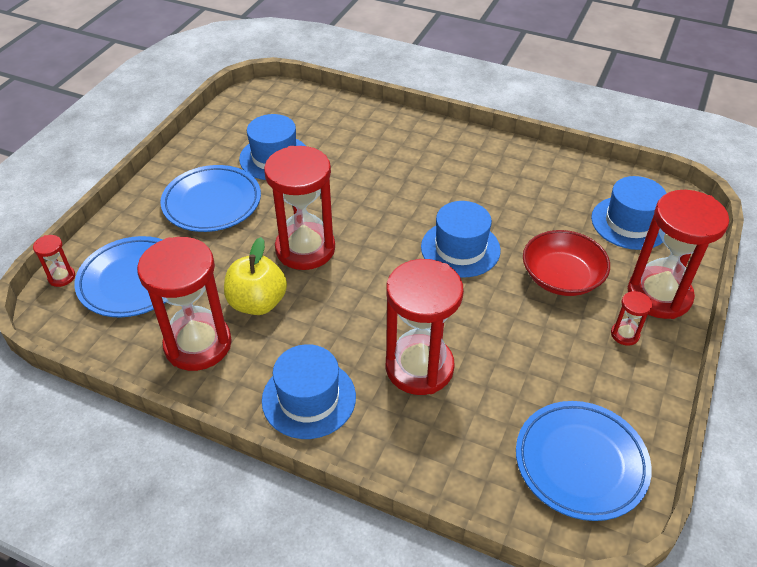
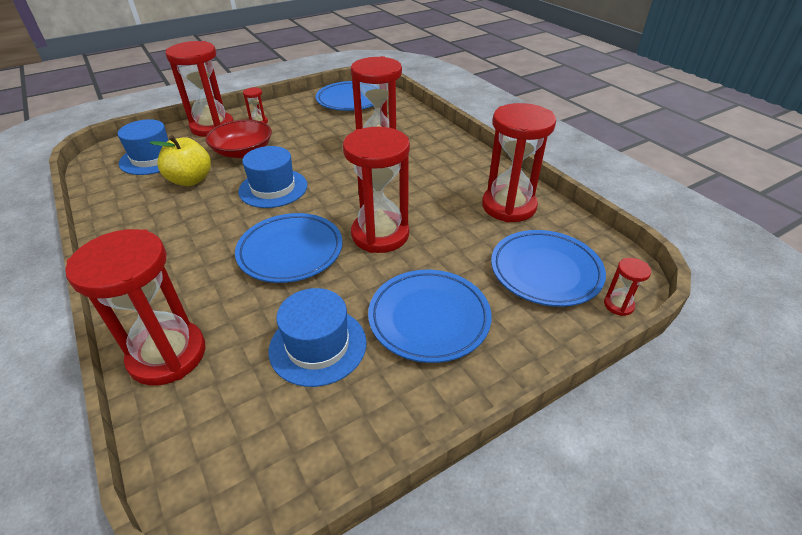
camera: 145 degrees left, 5 degrees down
yellow apple [224,237,287,315] -> yellow apple moved to [150,135,211,186]
blue hat [262,344,356,439] -> none
none -> red hourglass [65,229,205,386]
none -> blue plate [235,213,343,283]

